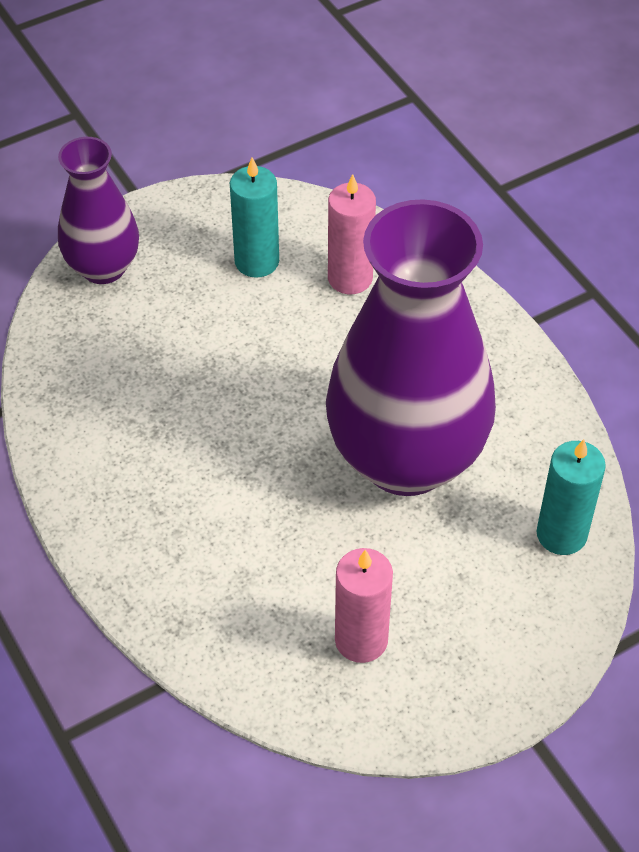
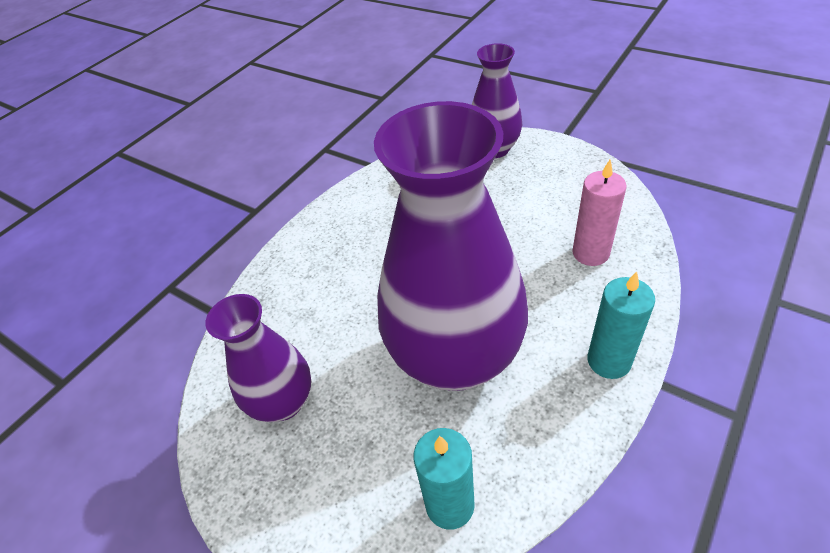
camera: 70 degrees right, 5 degrees down
turquoise candle [230,157,279,278] -> turquoise candle moved to [587,272,655,379]
pink candle [335,548,393,663] -> purple vase [205,294,311,422]

